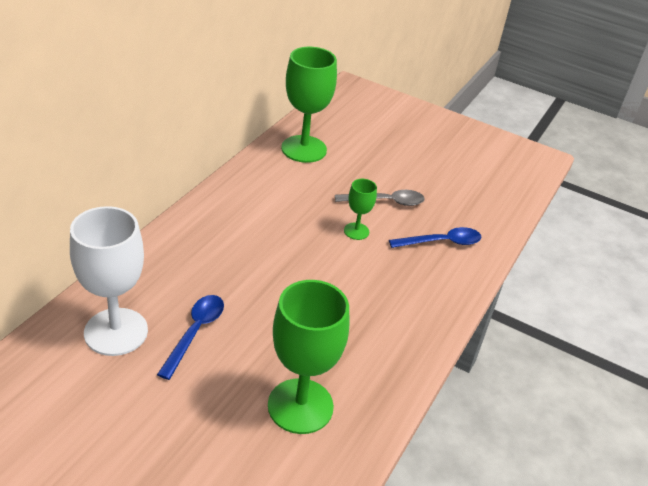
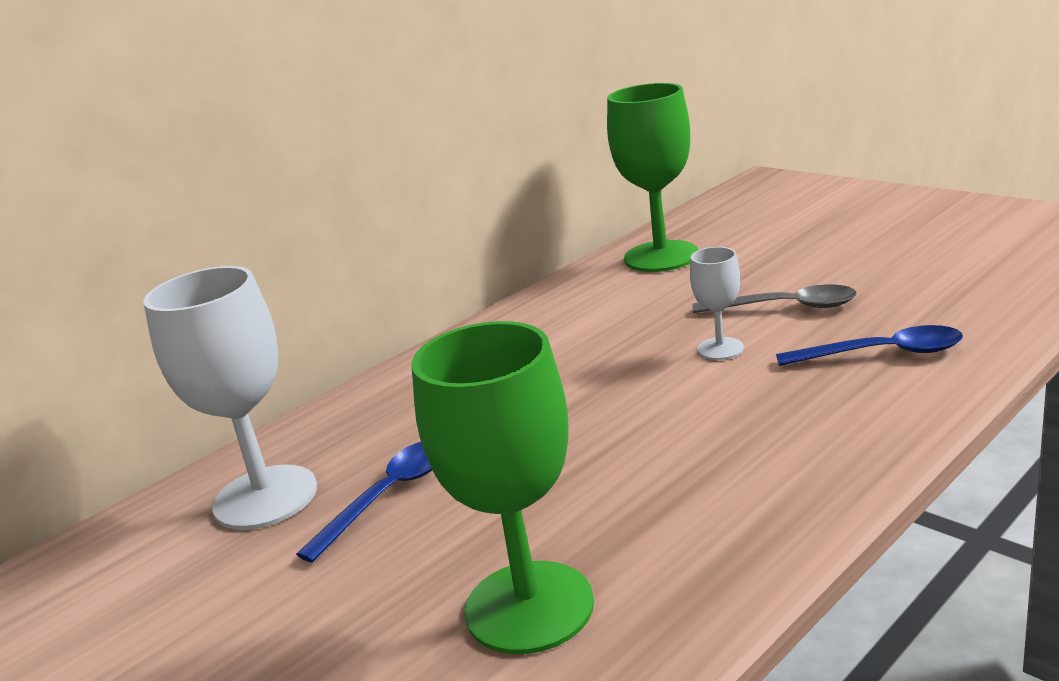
camera: 25 degrees right, 15 degrees down
green goblet [344,179,377,240] -> white goblet [690,247,744,360]

